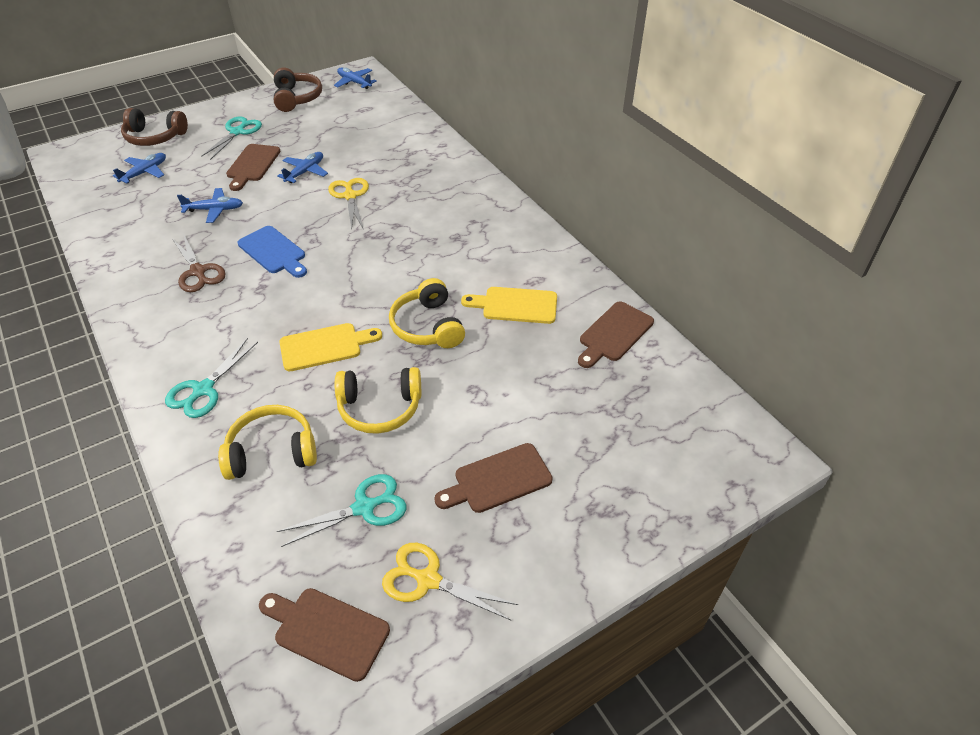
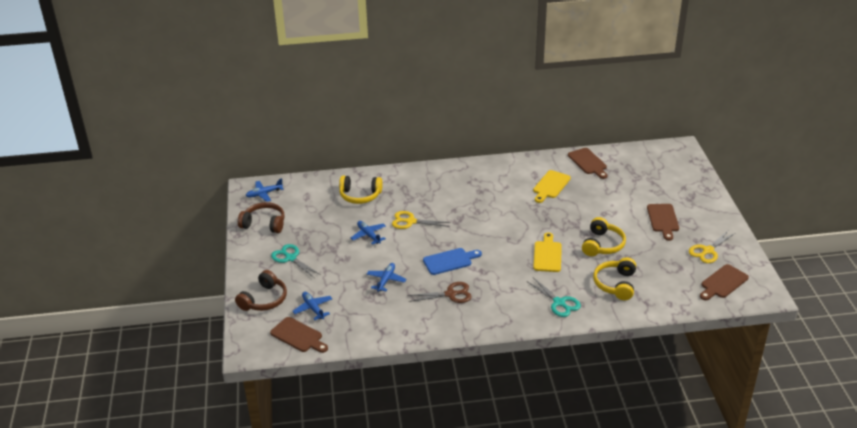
camera: 65 degrees left, 10 degrees down
brown cutting board [226,144,280,191] -> brown cutting board moved to [270,317,328,353]
turquoise scissors [276,474,406,547] -> none
yellow headphones [389,278,465,348] -> yellow headphones moved to [339,176,383,204]

